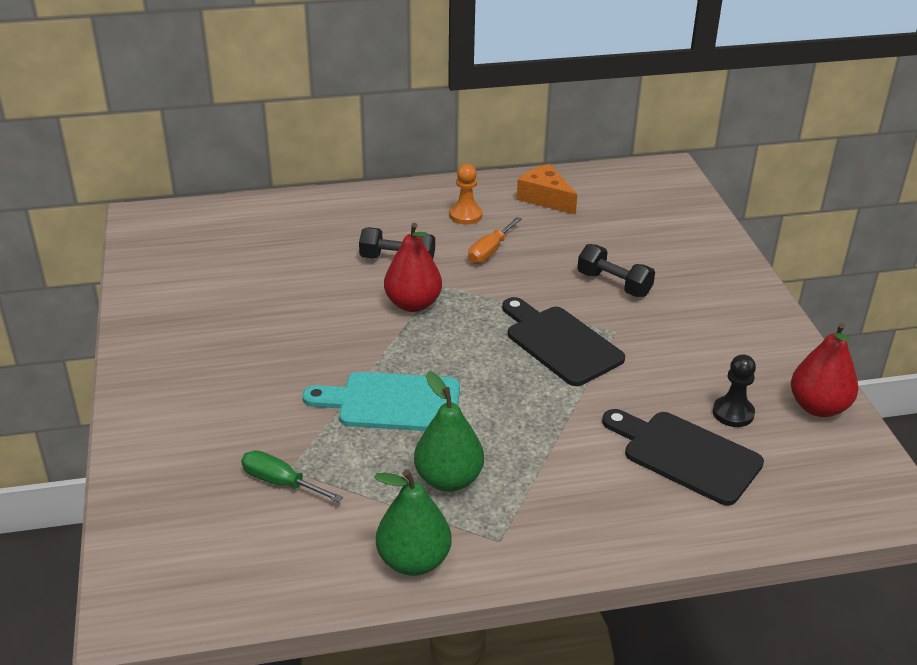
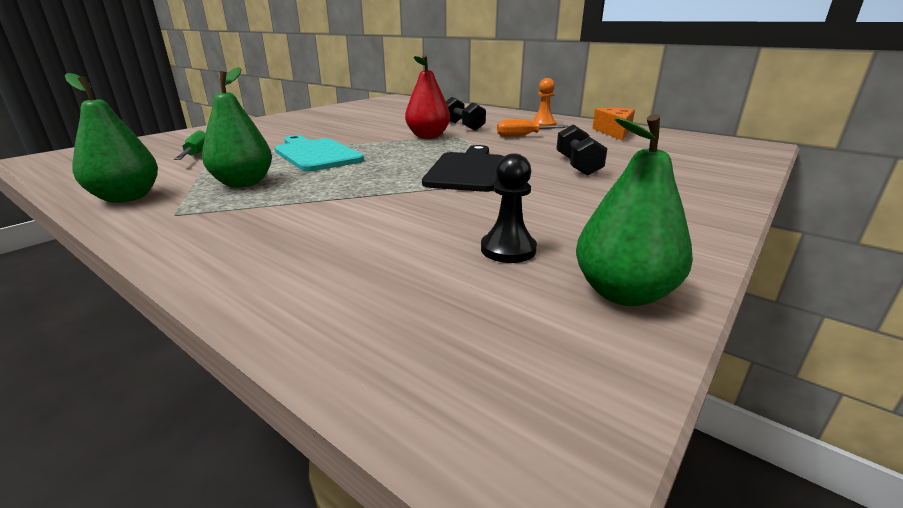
camera: 50 degrees right, 10 degrees down
black cutting board [602,409,764,505] -> none
red pear [791,323,858,417] -> green pear [576,114,693,306]

